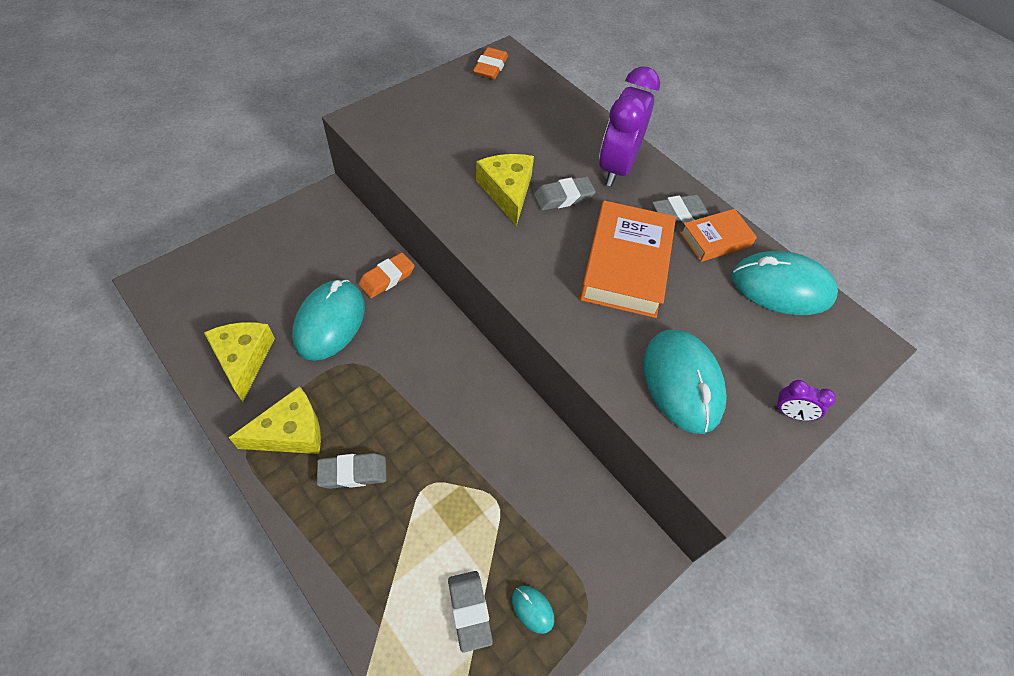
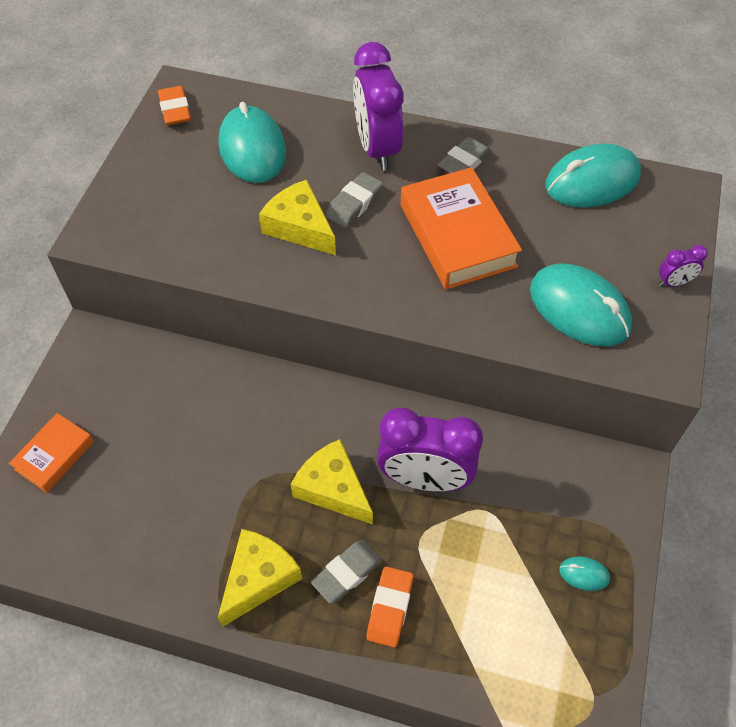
camera: 30 degrees left, 0 degrees up
yellow cheese [204,322,275,402] -> yellow cheese moved to [290,439,373,525]
turquoise mouse [292,280,365,361] -> turquoise mouse moved to [219,102,286,183]
orange eraser [359,252,415,298] -> orange eraser moved to [366,567,413,647]
grey eraser [448,571,493,652] -> none
orange book [680,209,757,262] -> orange book moved to [9,413,94,493]
none -> purple clock [377,407,483,492]

